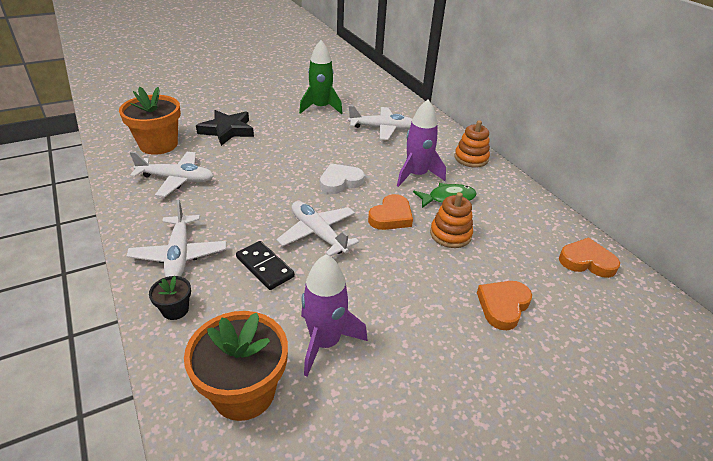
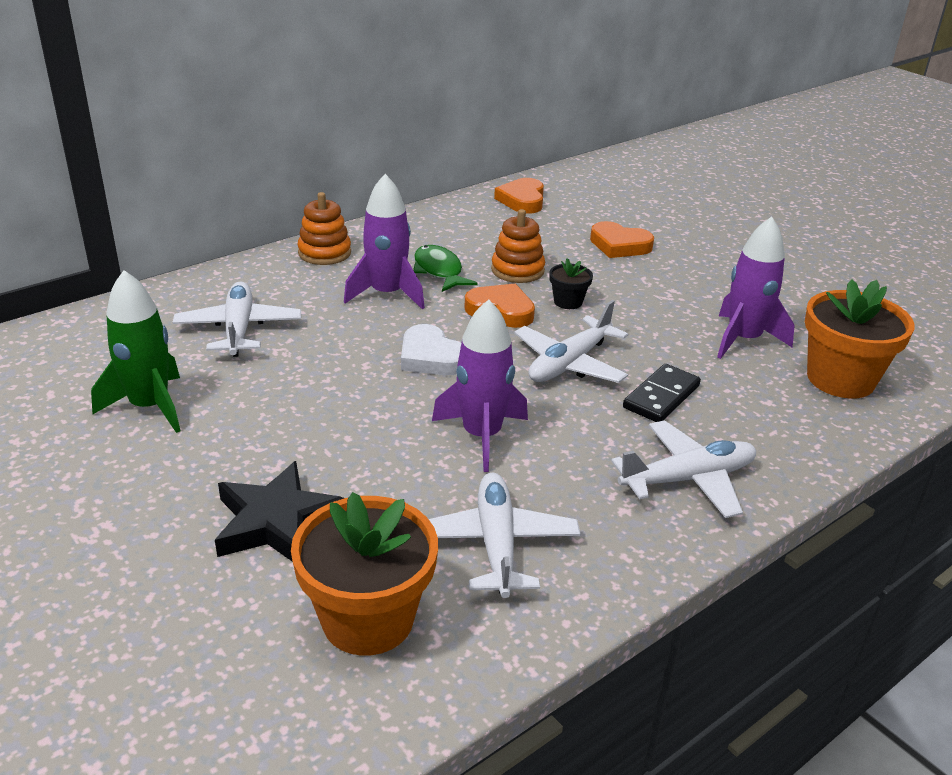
camera: 100 degrees left, 5 degrees down
black flower pot [149,276,191,320] -> black flower pot moved to [550,258,593,309]
none -> purple rocket [432,299,528,472]

